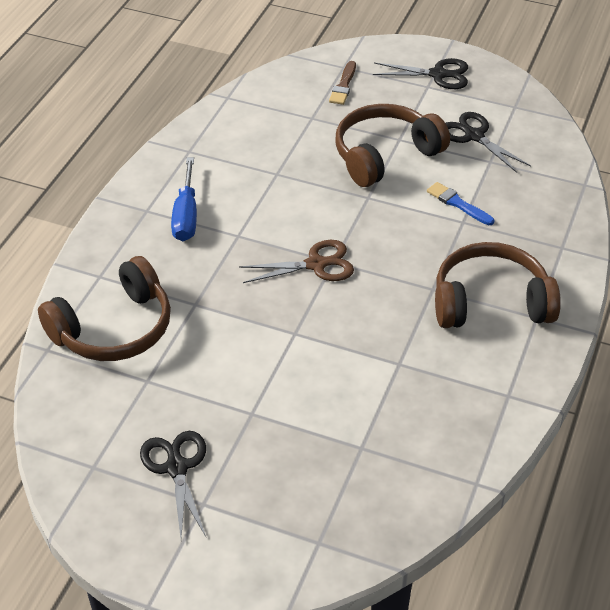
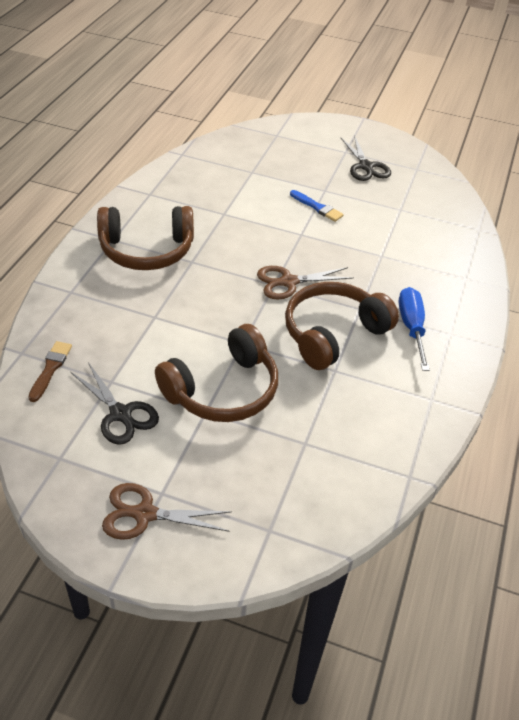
camera: 175 degrees right, 0 degrees up
brown headphones [38,256,171,361] -> brown headphones moved to [285,282,399,370]
brown brush [329,61,356,105] -> brown brush moved to [28,341,72,402]
black scissors [373,58,468,89] -> brown scissors [102,483,232,540]
blue brush [427,182,494,225] -> blue brush moved to [290,190,344,222]

